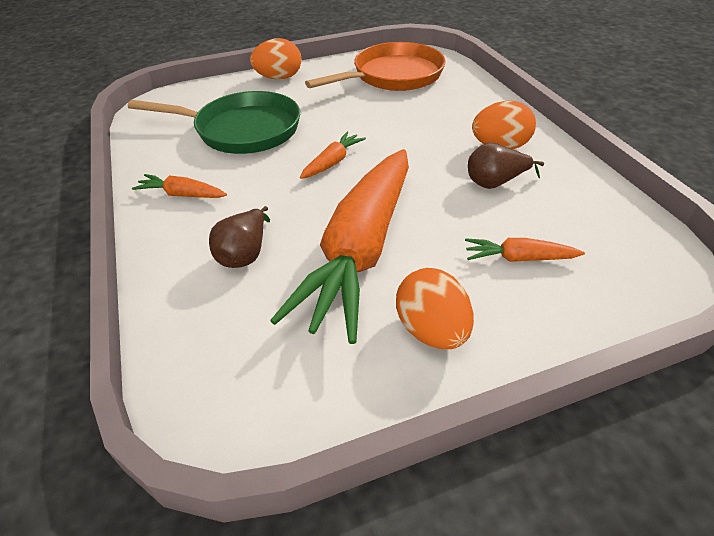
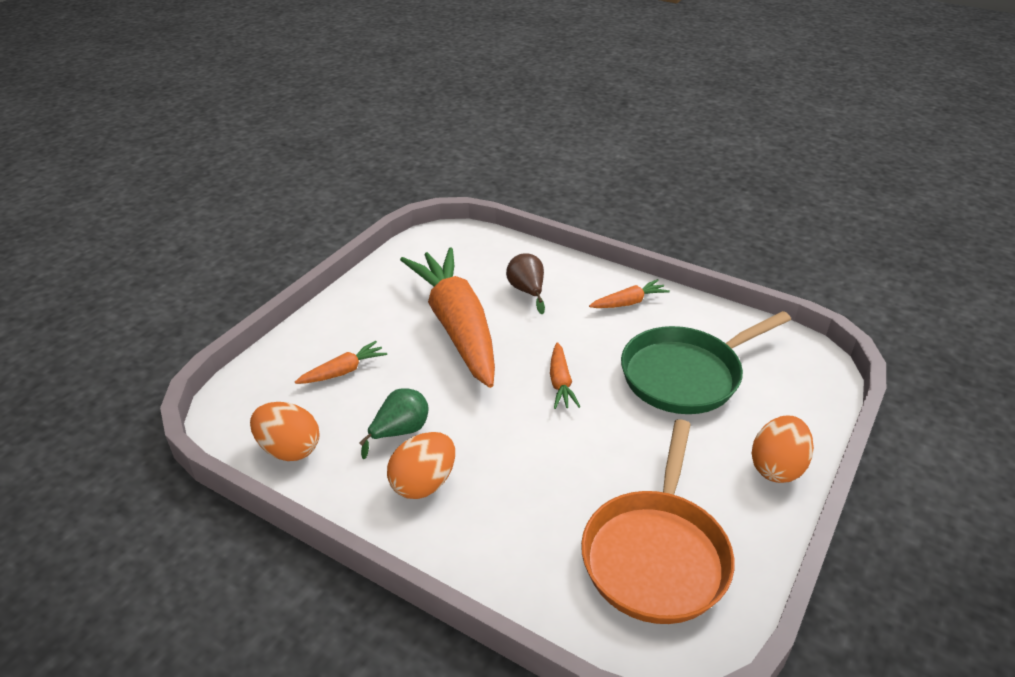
camera: 140 degrees right, 5 degrees down
orange egg [396,268,474,349] -> orange egg moved to [250,402,320,461]
brown pear [468,143,544,189] -> green pear [359,388,428,459]

